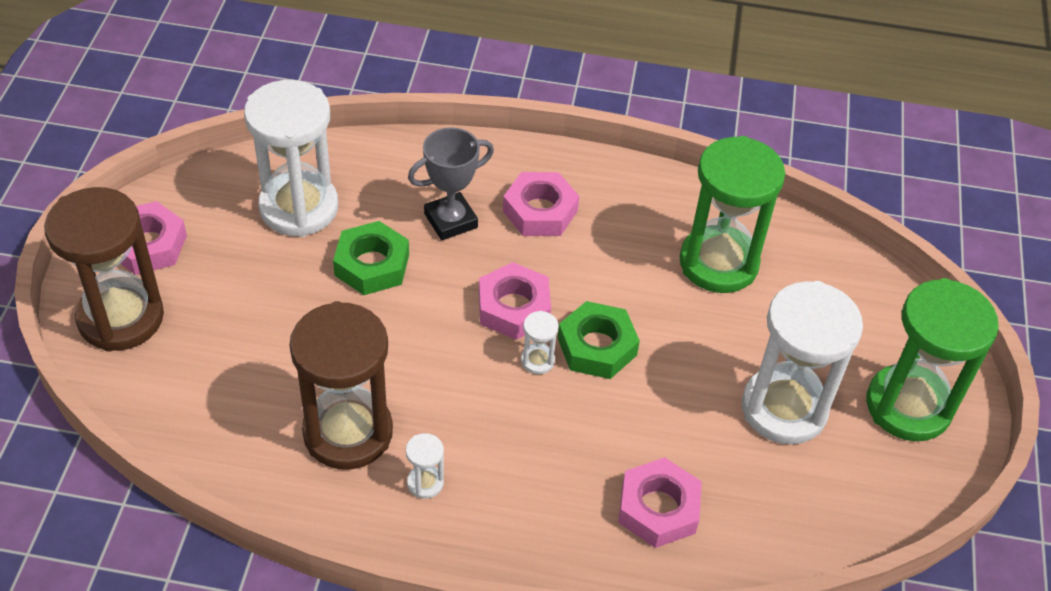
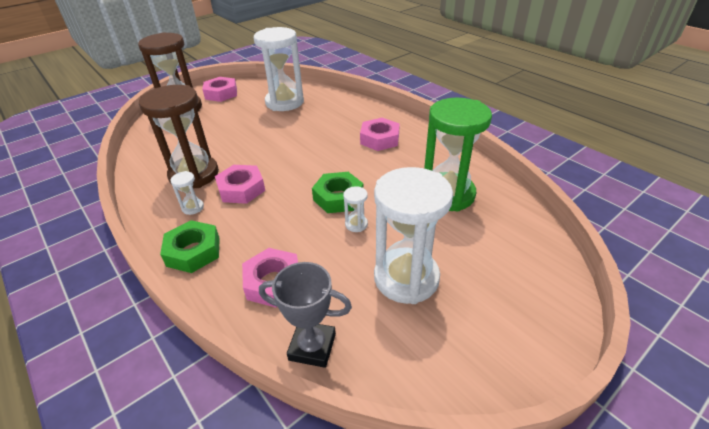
camera: 45 degrees right, 10 degrees down
green nut [333,221,409,295] -> green nut moved to [160,220,220,273]
grey trophy [408,127,494,240] -> grey trophy moved to [259,262,352,368]
pink nut [479,262,551,340] -> pink nut moved to [215,165,265,204]
white hourglass [521,311,559,374] -> white hourglass moved to [343,186,368,232]
green hourglass [867,278,999,441] -> none

